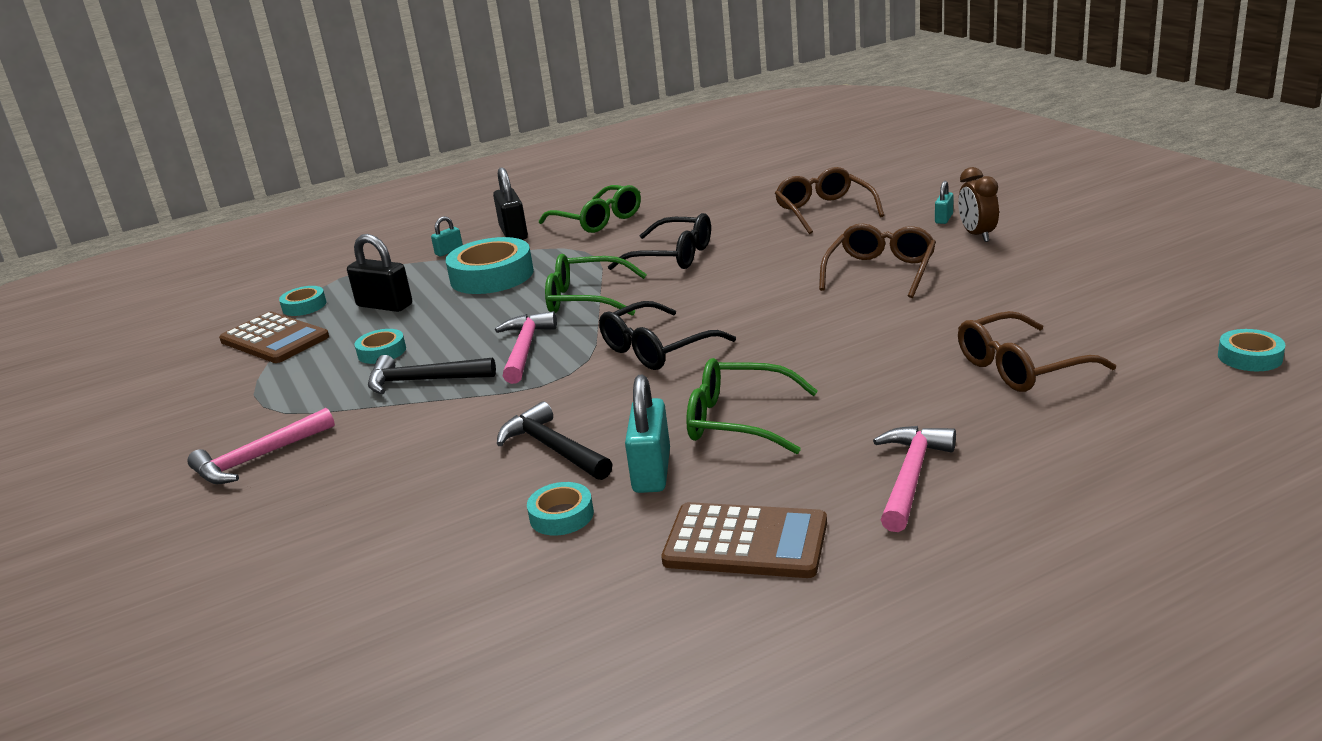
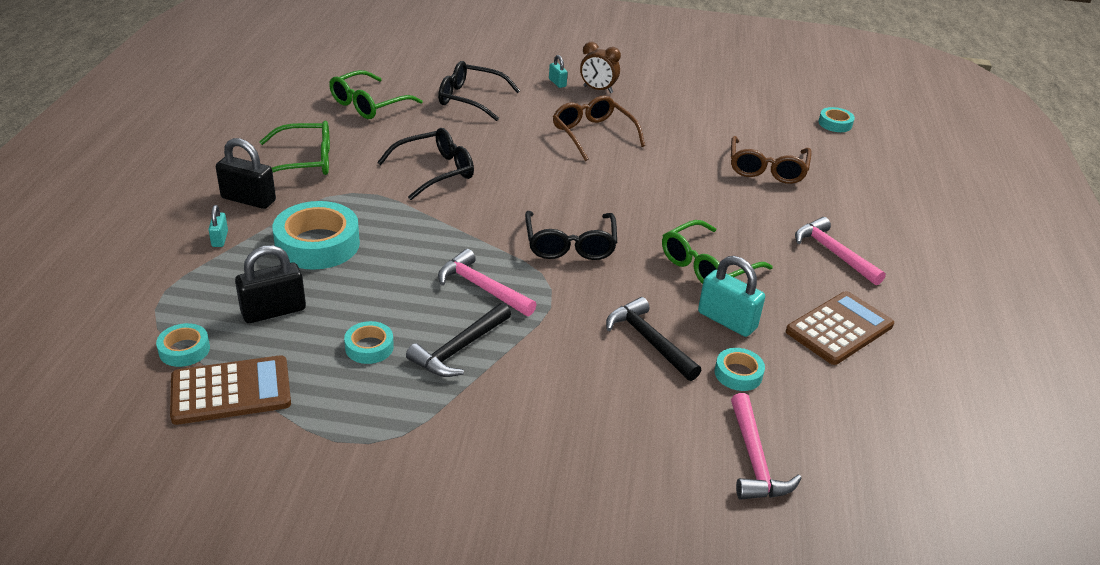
camera: 60 degrees left, 10 degrees up
pink hammer [187,408,335,484] -> pink hammer moved to [731,393,802,500]
black hammer [497,401,612,480] -> black hammer turned 60 degrees clockwise [606,297,701,381]
green glasses [545,254,647,316] -> green glasses moved to [329,70,423,119]
brown glasses [775,167,884,234] -> black glasses [438,61,520,121]

